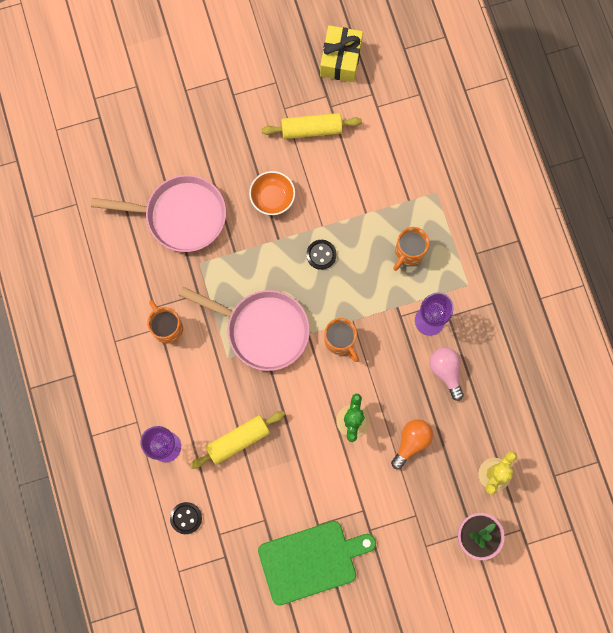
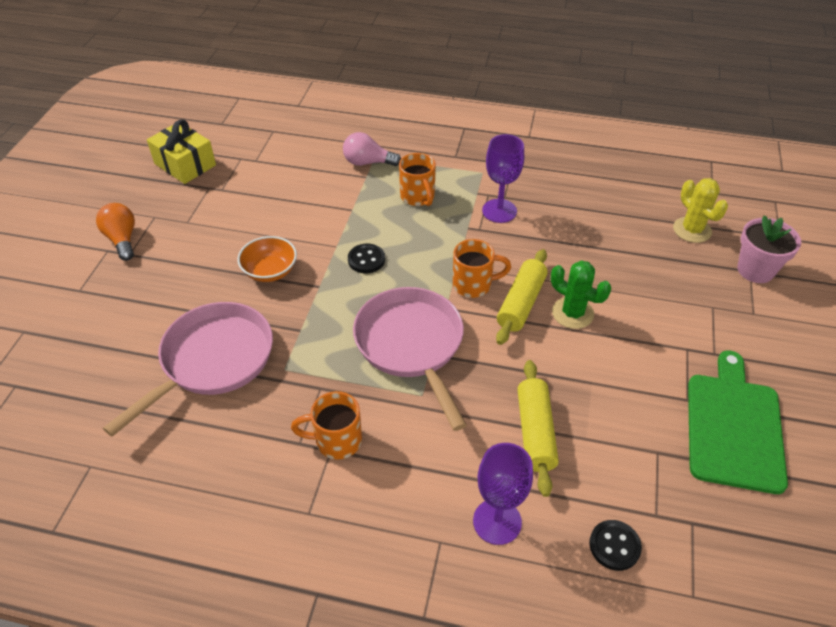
camera: 60 degrees left, 30 degrees down
pink pan [179,287,310,371] -> pink pan turned 75 degrees counterclockwise [353,287,467,431]
yellow rolling pin [261,113,362,139] -> yellow rolling pin moved to [496,249,548,345]
orange light bulb [391,419,433,469] -> orange light bulb moved to [96,203,135,261]
pink light bulb [430,348,464,401] -> pink light bulb moved to [343,132,401,166]

